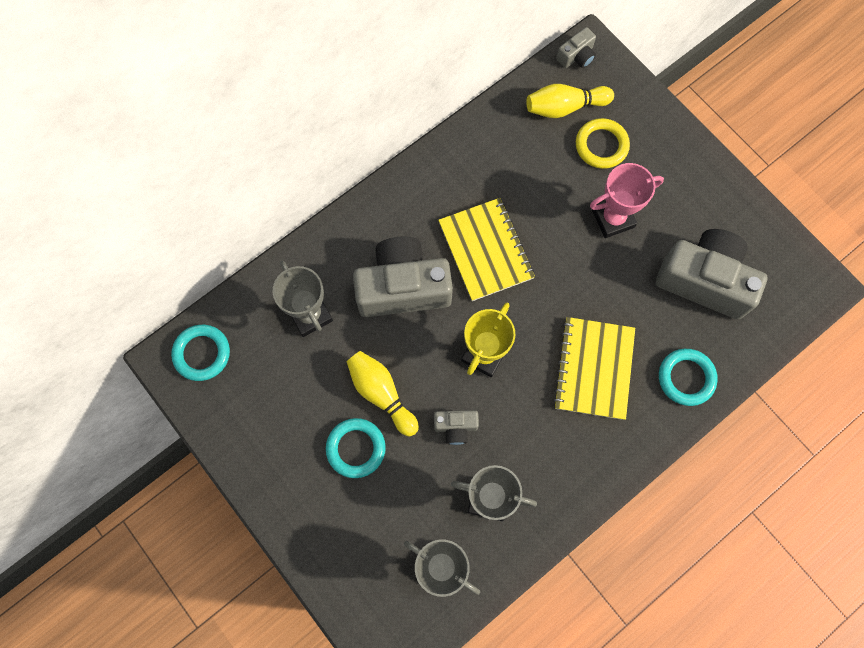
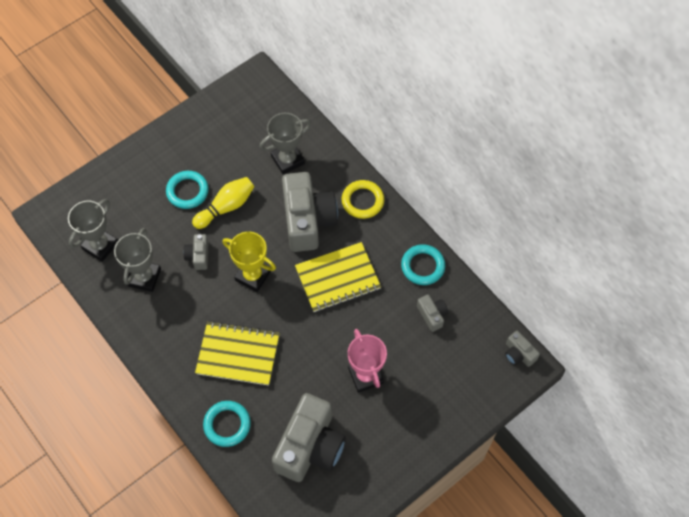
camera: 90 degrees right, 10 degrees down
turquoise ring [171,325,230,381] -> turquoise ring moved to [401,244,445,285]
yellow bowling pin [526,84,614,118] -> none
yellow ring [576,118,630,169] -> yellow ring moved to [342,180,384,219]
none -> grey camera [417,295,448,332]

